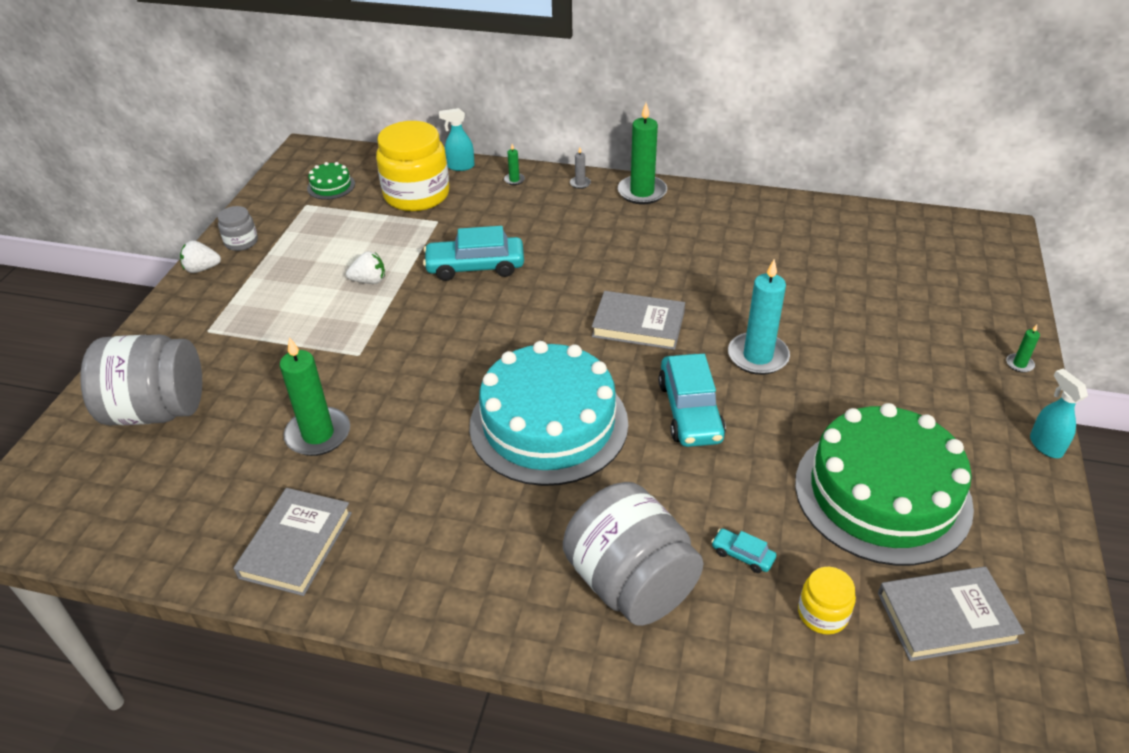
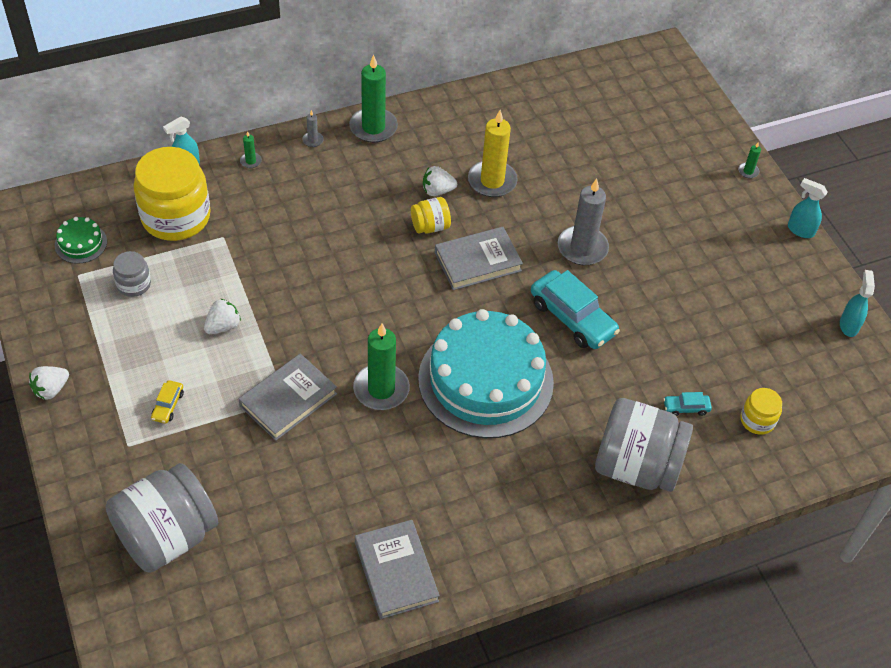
camera: 40 degrees left, 10 degrees up
grey jar [218,206,258,251] -> grey jar moved to [113,251,151,297]
green candle [280,337,350,456] -> green candle moved to [353,324,410,410]
turquoise car [423,226,524,281] -> none
turquoise candle [728,259,790,375] -> grey candle [558,178,609,265]
green cake [795,403,974,566] -> none
grey book [878,567,1025,661] -> grey book moved to [239,354,337,441]
none -> yellow car [151,380,184,424]
none -> yellow jar [411,197,451,233]
none -> white strawberry [423,166,457,196]
none -> yellow candle [468,110,518,197]
none -> turquoise spray bottle [840,270,875,337]

